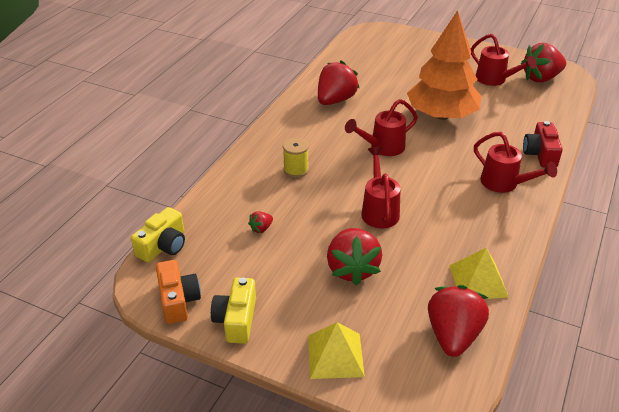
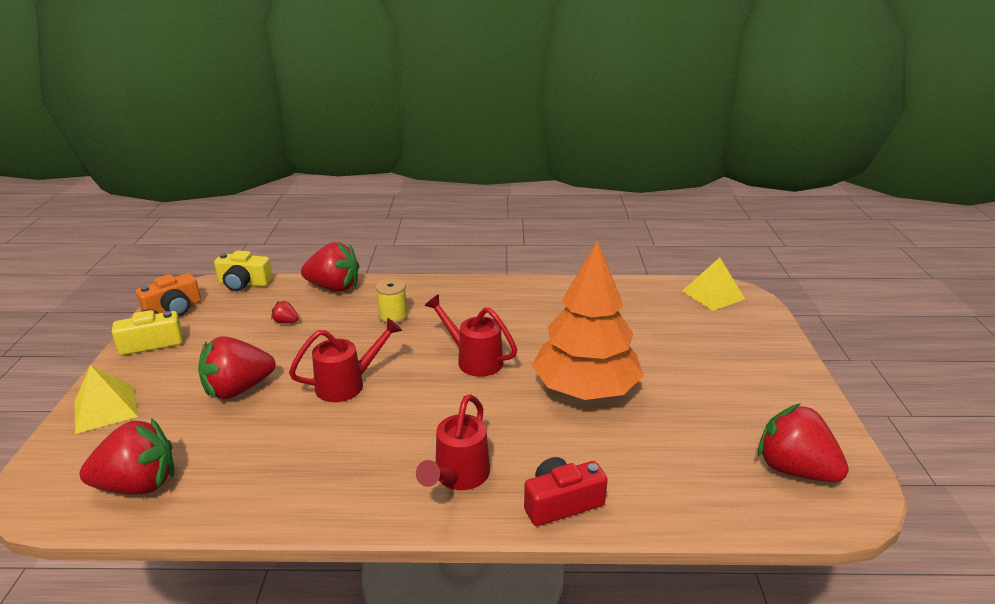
camera: 65 degrees right, 10 degrees down
red strawberry [318,60,360,105] -> red strawberry moved to [301,242,359,292]
yellow pyramid [449,248,509,299] -> yellow pyramid moved to [682,258,745,311]
red watering can [471,34,537,86] -> none

